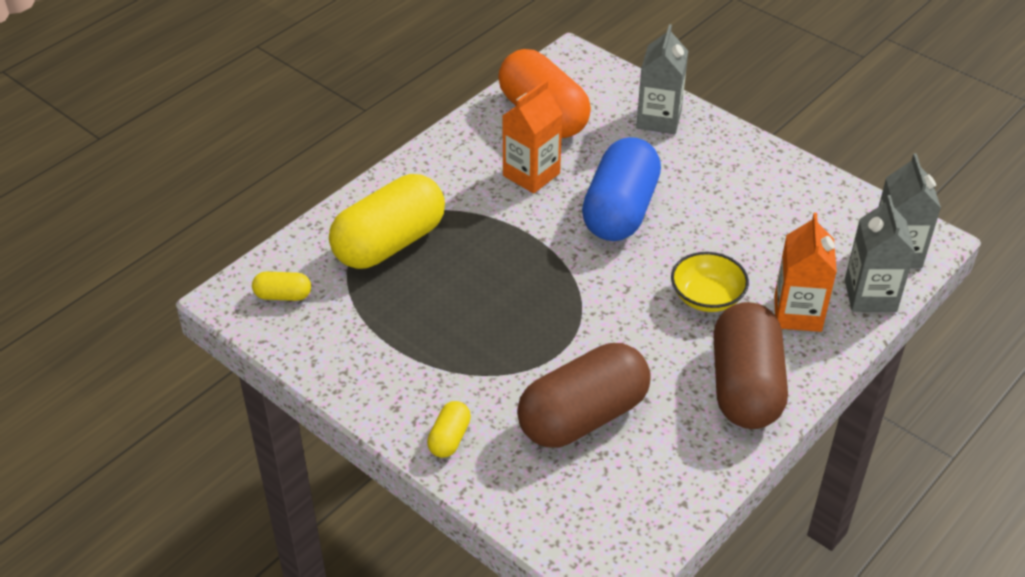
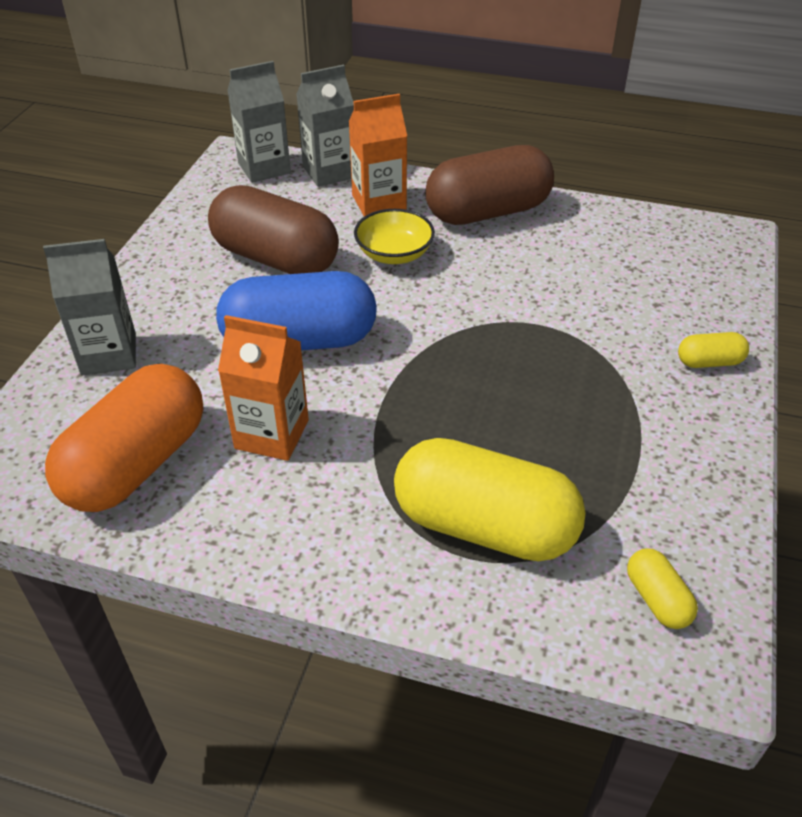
camera: 115 degrees left, 0 degrees up
brown capsule [517,343,651,447] -> brown capsule moved to [208,185,339,274]

